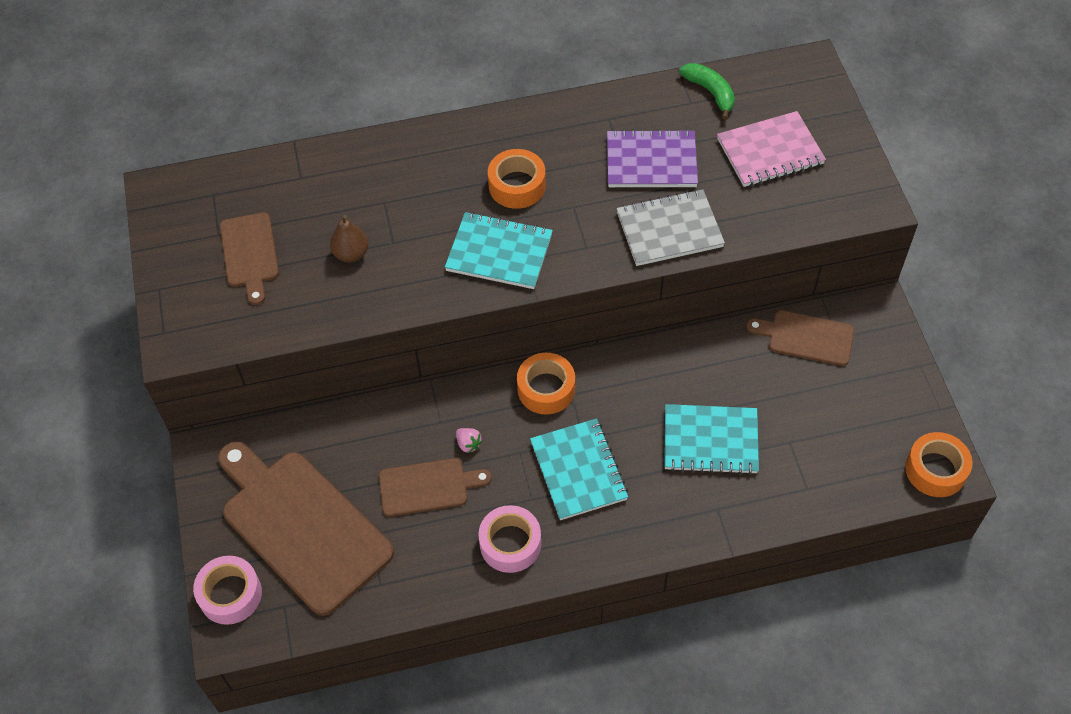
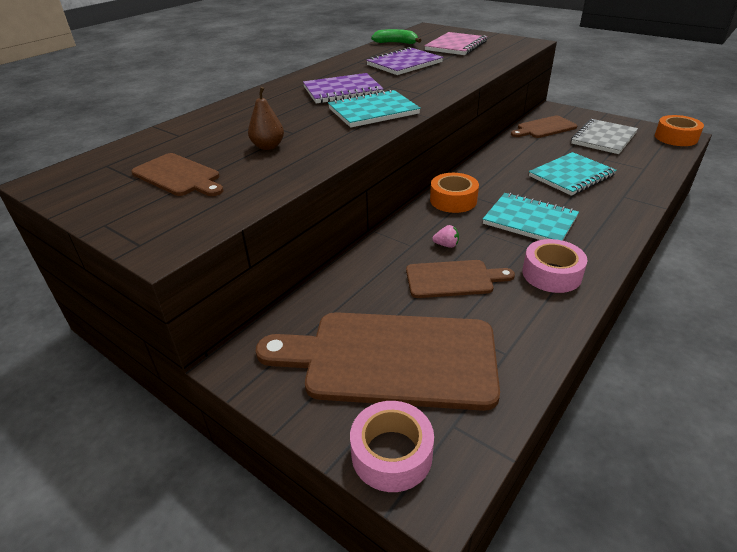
camera: 40 degrees left, 20 degrees down
brown cutting board [379,458,492,517] -> brown cutting board turned 45 degrees clockwise [406,260,515,298]
orange tape [488,149,546,209] -> purple notebook [303,73,383,104]
grey notebook [616,189,725,266] -> grey notebook moved to [571,119,638,154]

